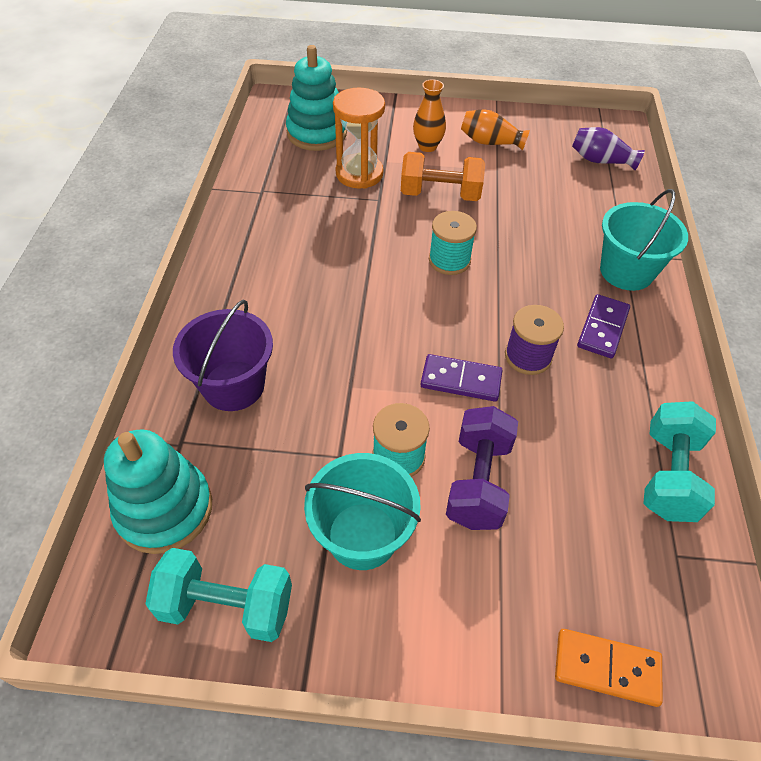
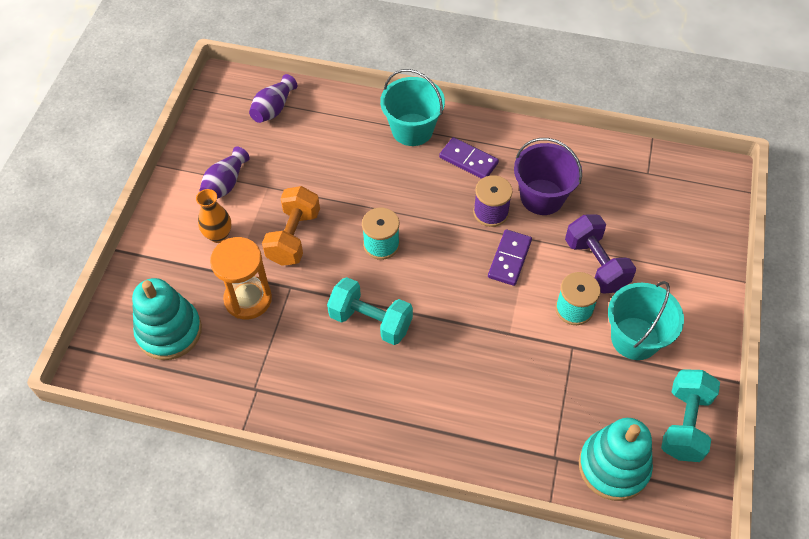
camera: 80 degrees left, 5 degrees up
purple bucket [173,300,273,411] -> purple bucket moved to [514,138,582,215]
purple dumbbell [446,406,518,530] -> purple dumbbell turned 45 degrees clockwise [565,214,636,294]
orange vase [461,109,530,151] -> purple vase [200,147,250,199]
orange domino [555,629,663,707] -> none
turquoise dumbbell [643,401,716,522] -> turquoise dumbbell moved to [327,277,413,345]

